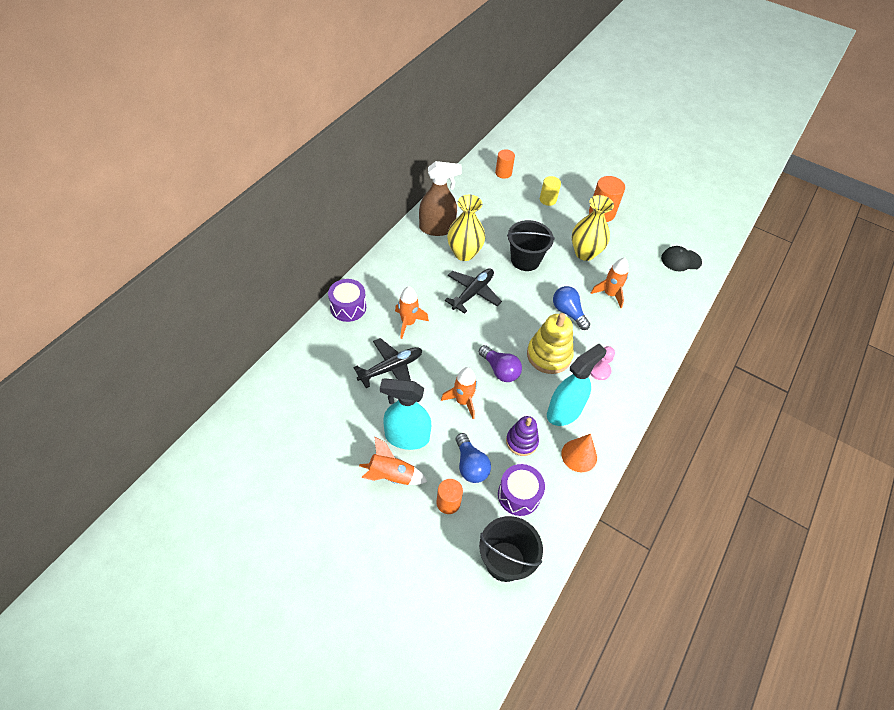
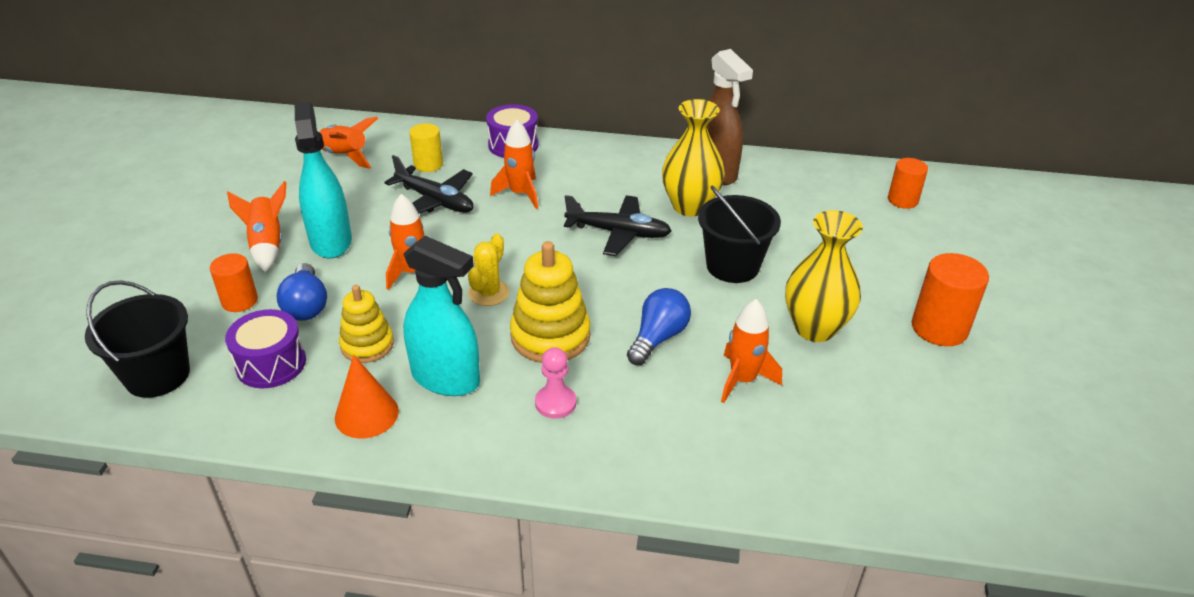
camera: 70 degrees right, 15 degrees down
blue light bulb [456,433,491,483] -> blue light bulb turned 60 degrees counterclockwise [277,263,327,321]
purple light bulb [479,345,522,382] -> yellow cactus [468,233,510,306]
purple stacking toy [506,416,539,456] -> yellow stacking toy [339,285,394,363]
yellow cylinder [540,176,561,206] -> yellow cylinder moved to [409,123,443,172]
black cap [661,246,702,272] -> none
none -> orange rocket [319,117,378,169]

